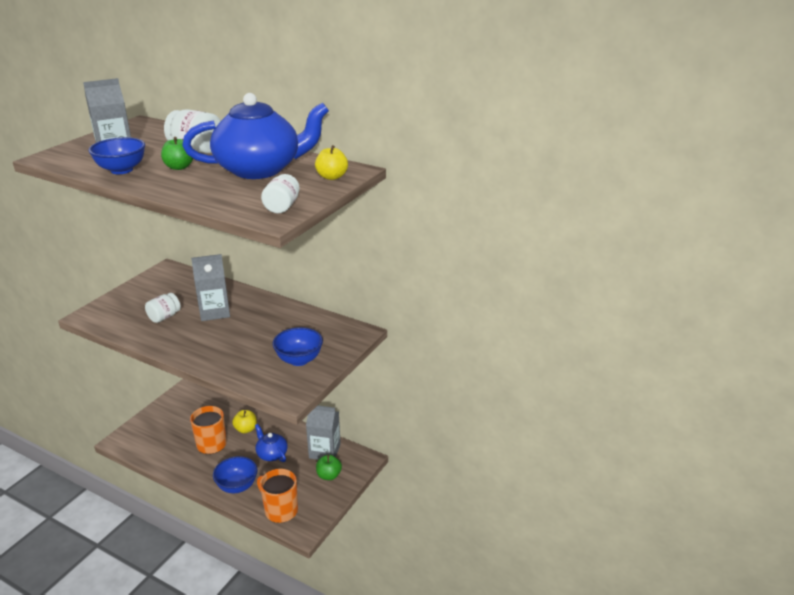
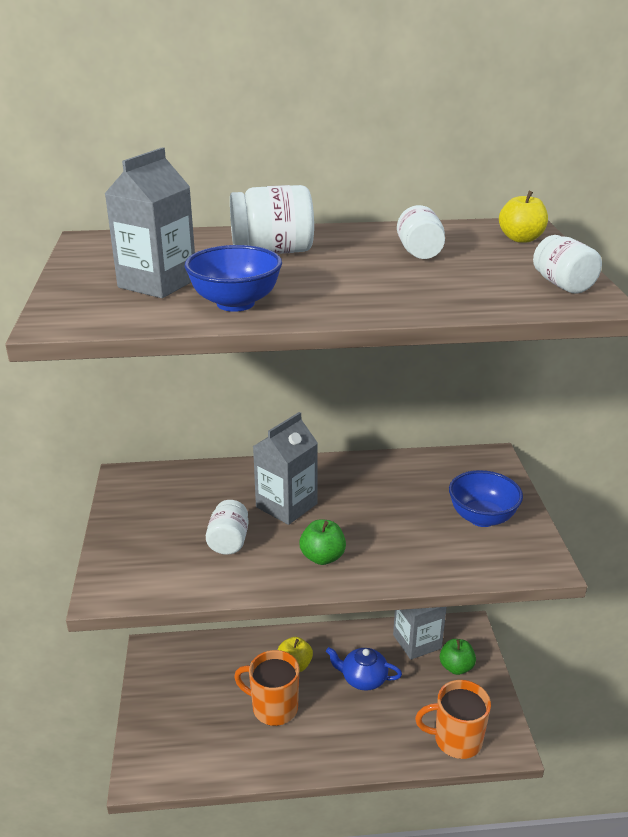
camera: 35 degrees left, 0 degrees up
green apple [161,137,193,170] -> green apple moved to [299,519,346,565]
blue teapot [182,93,329,179] -> white jar [397,205,445,259]
blue bowl [213,456,257,493] -> none

